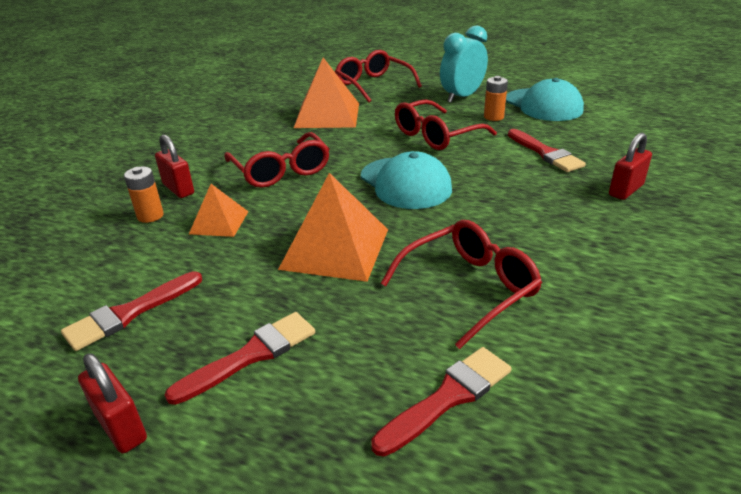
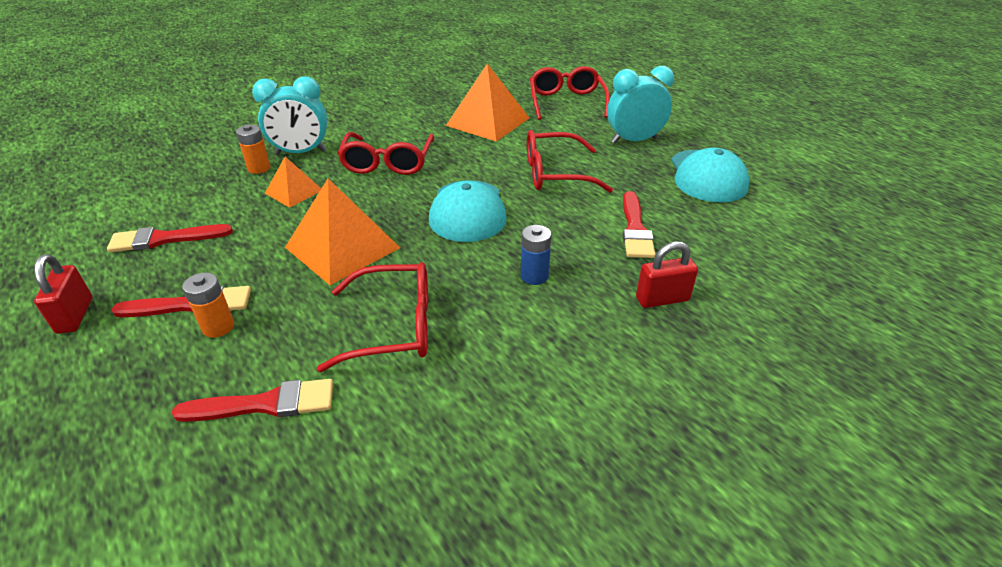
camera: 30 degrees right, 5 degrees up
red padlock [155,134,194,198] -> turquoise clock [252,76,327,155]
orange battery [484,76,508,121] -> orange battery moved to [182,273,234,338]
none -> blue battery [521,225,551,285]

